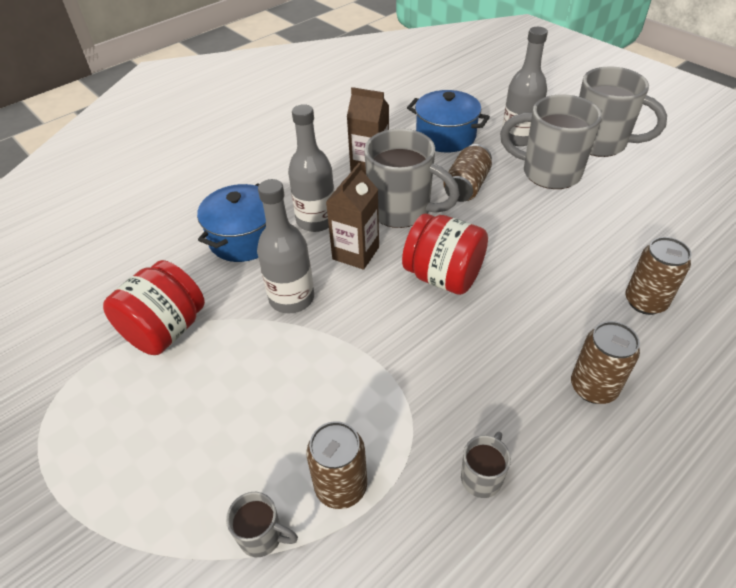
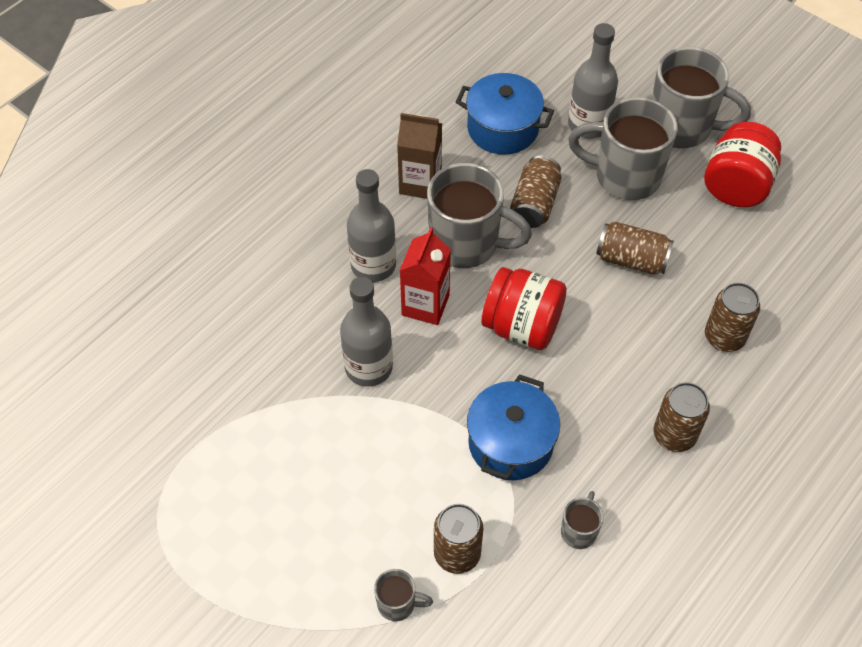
camera: 10 degrees left, 10 degrees up
red jar [103,260,205,355] -> red jar moved to [704,122,781,207]
blue pot [197,183,266,262] -> blue pot moved to [467,374,560,480]
brown carton [326,163,379,270] -> red carton [400,227,451,325]
none -> brown can [596,221,674,274]

